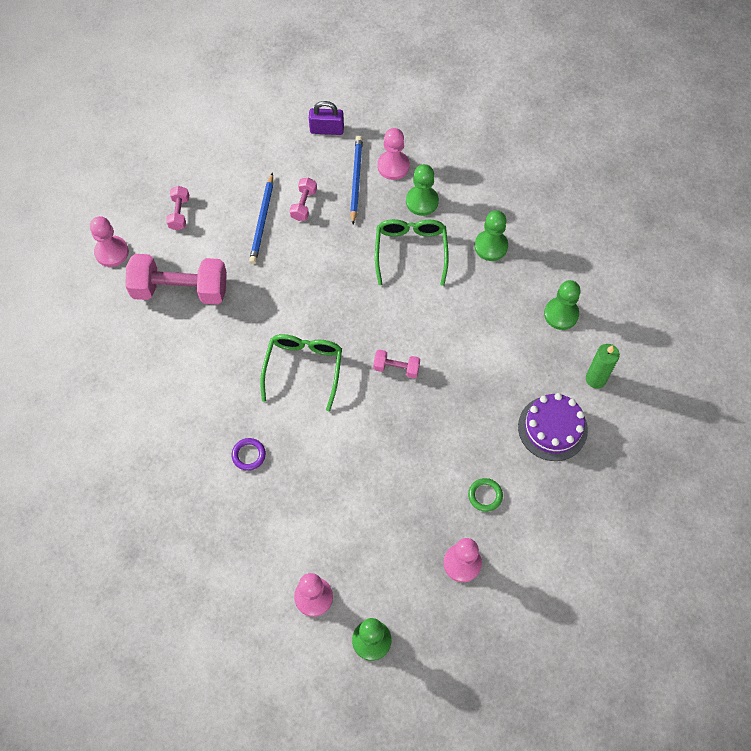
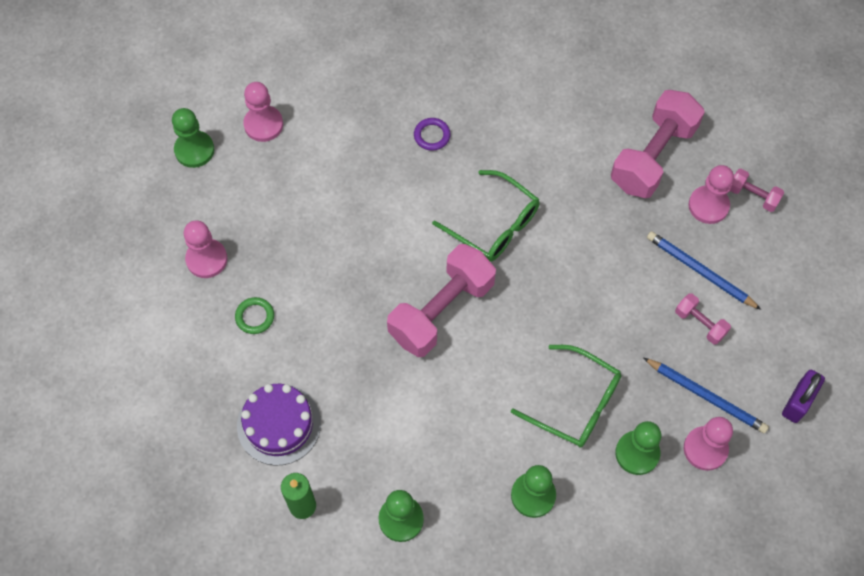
camera: 120 degrees right, 0 degrees up
pink pawn [90,216,129,267] -> pink pawn moved to [688,165,734,224]
pink dumbbell [373,350,420,378] -> pink dumbbell [387,244,496,357], size x2.15

